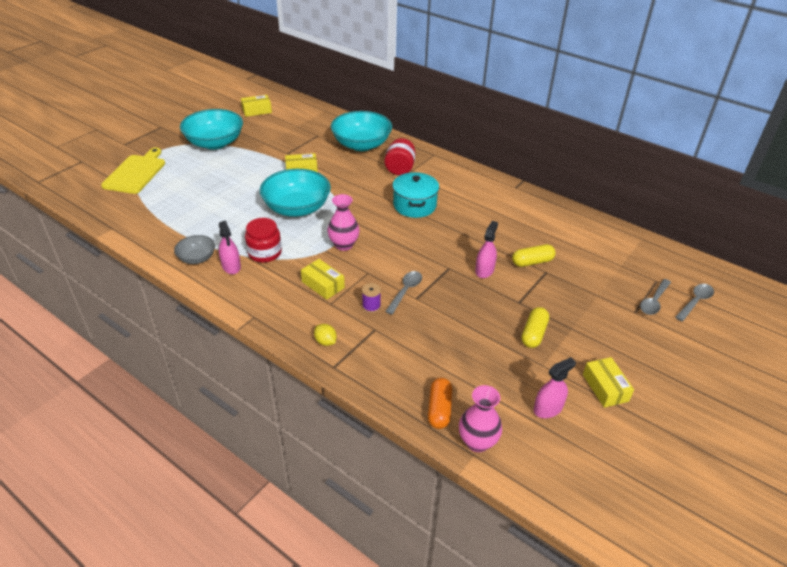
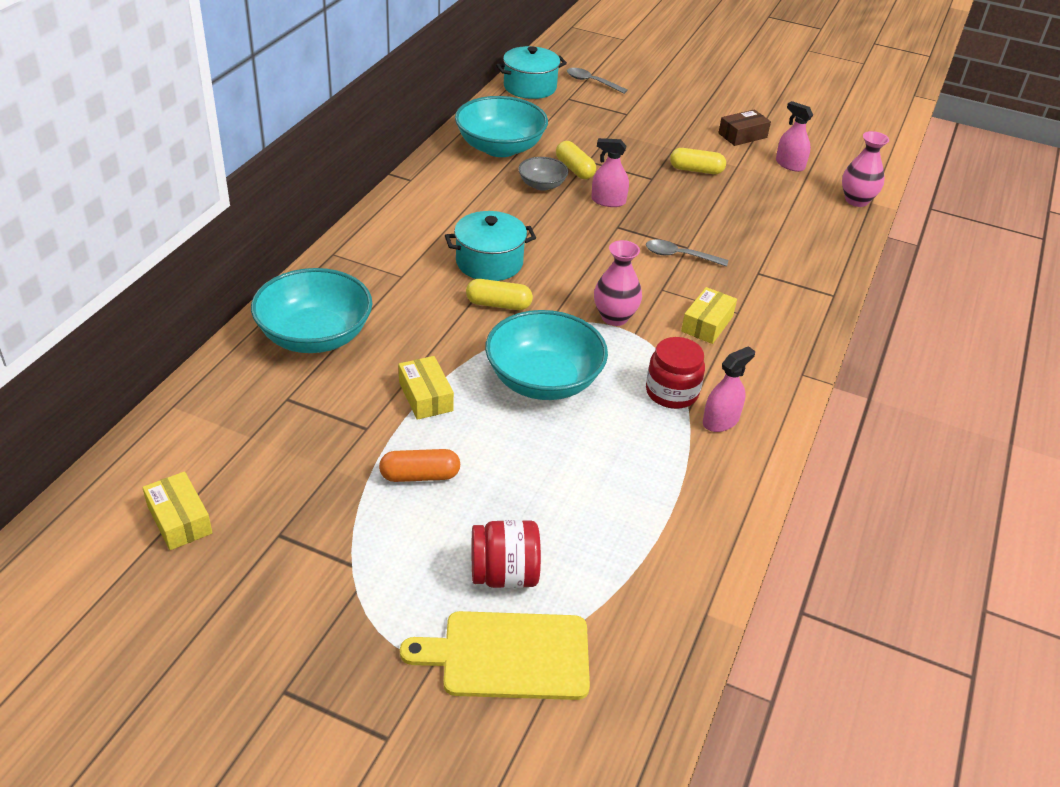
camera: 105 degrees left, 0 degrees up
grey bowl [174,235,215,264] -> grey bowl moved to [518,157,569,191]
turquoise bowl [180,109,243,150] -> turquoise bowl moved to [455,96,548,157]
yellow lemon [314,324,337,346] -> none
purple spool [362,283,381,313] -> none
red jar [384,138,416,175] -> red jar moved to [472,520,541,588]
orange capsule [428,378,452,429] -> orange capsule moved to [379,449,460,482]
yellow box [583,357,634,408] -> brown box [718,110,771,146]
grey spoon [640,279,671,315] -> none
none -> yellow capsule [466,279,533,310]
none -> turquoise pot [496,46,567,99]

